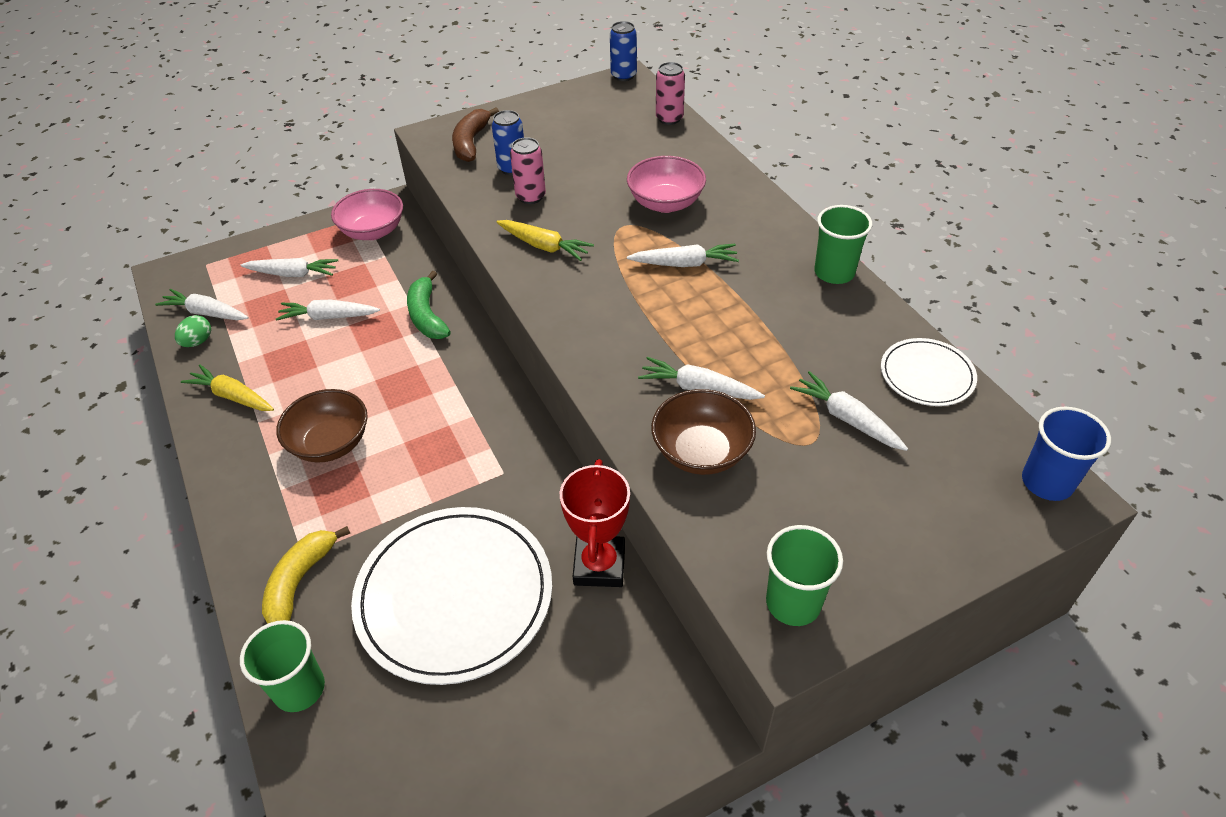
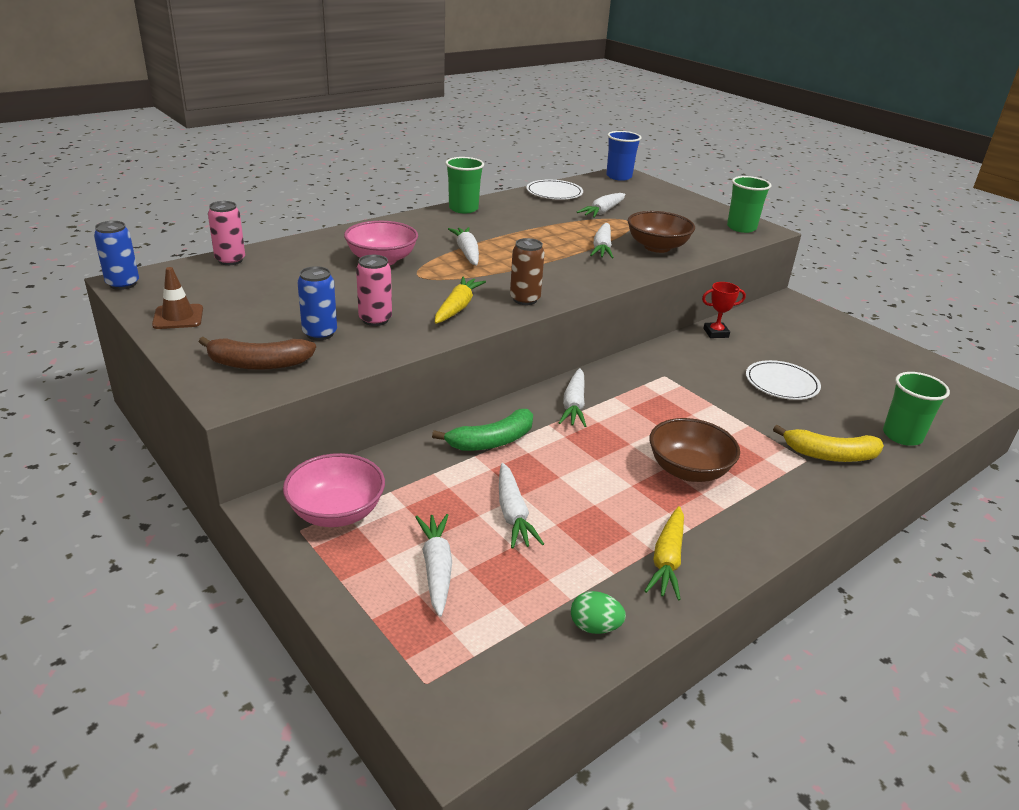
camera: 105 degrees left, 15 degrees down
white carrot [155,289,249,320] -> white carrot moved to [559,368,586,427]
white plate [351,507,552,685] -> white plate [746,360,821,400], size x0.50
red trophy [560,459,630,587] -> red trophy [702,282,746,338], size x0.60
none -> brown traffic cone [152,267,203,329]
none -> brown can [510,238,545,305]

